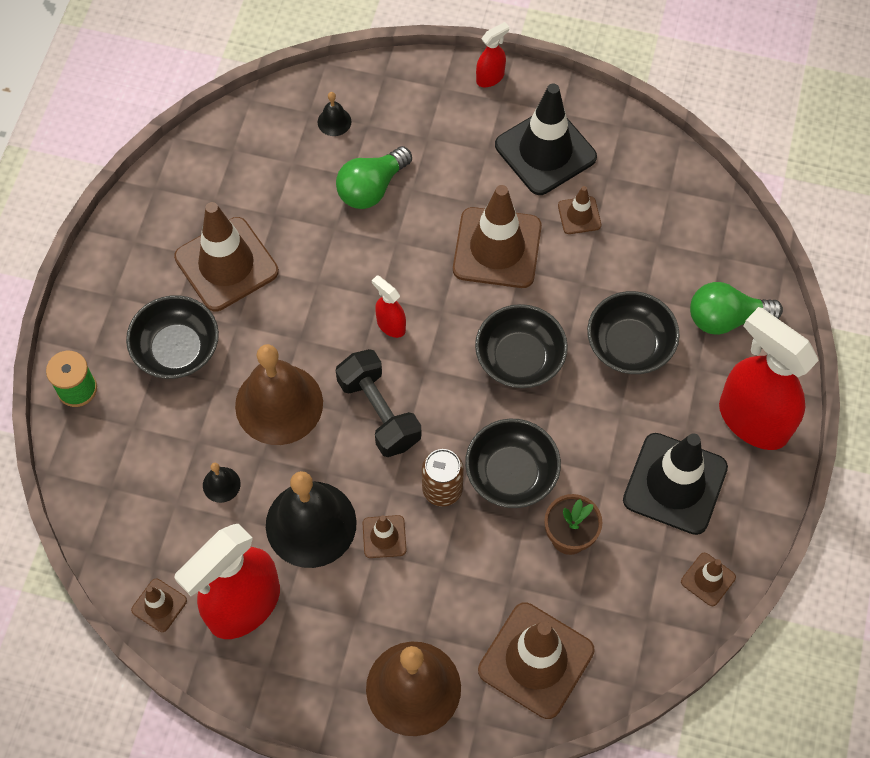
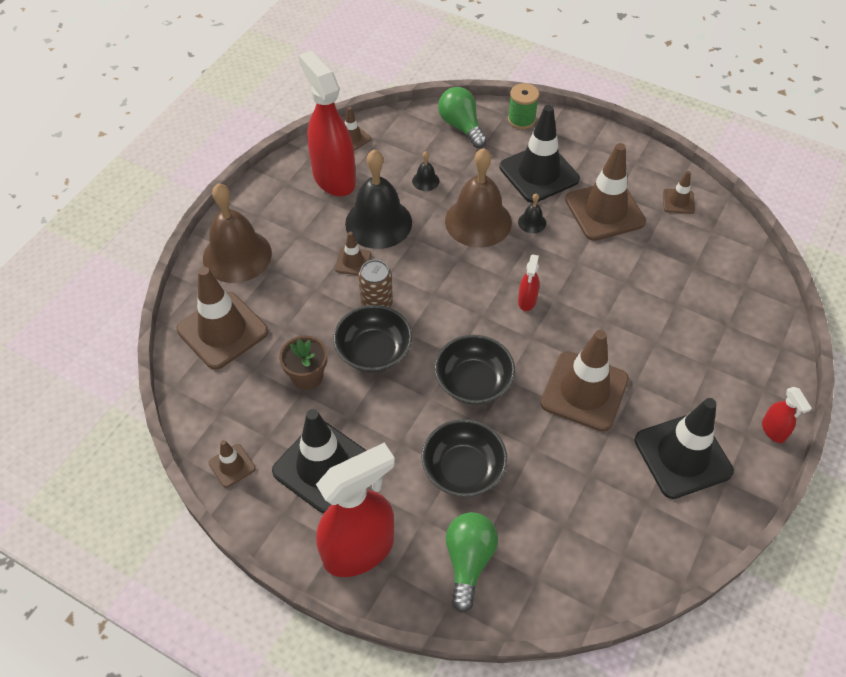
camera: 105 degrees right, 10 degrees down
black bowl [126,295,219,379] -> black traffic cone [499,105,580,203]
black bell [318,92,352,136] -> black bell moved to [518,193,546,233]
green light bulb [336,146,412,209] -> green light bulb moved to [438,87,487,148]
black dumbbell [336,349,421,457] -> none
red spray bottle [372,275,406,338] -> red spray bottle turned 135 degrees clockwise [518,254,539,311]
brown traffic cone [558,186,601,234] -> brown traffic cone moved to [663,171,695,214]

